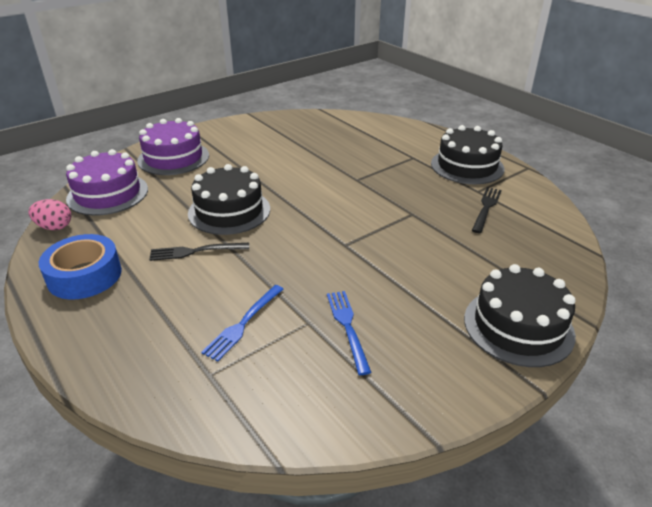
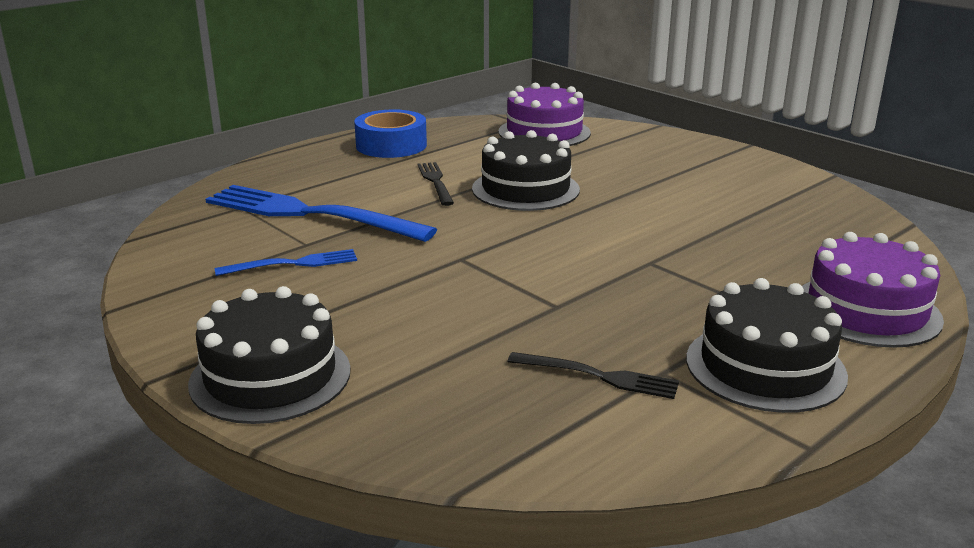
camera: 85 degrees right, 10 degrees down
pink egg [28,199,71,230] -> none
purple cake [137,118,209,175] -> purple cake moved to [802,232,944,348]
blue fork [201,285,283,361] -> blue fork [205,185,437,242], size x2.04

